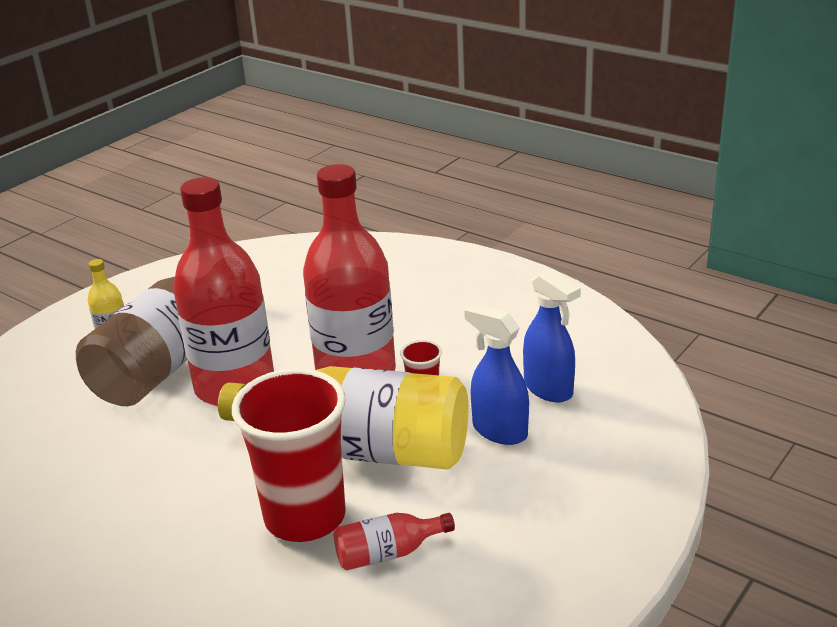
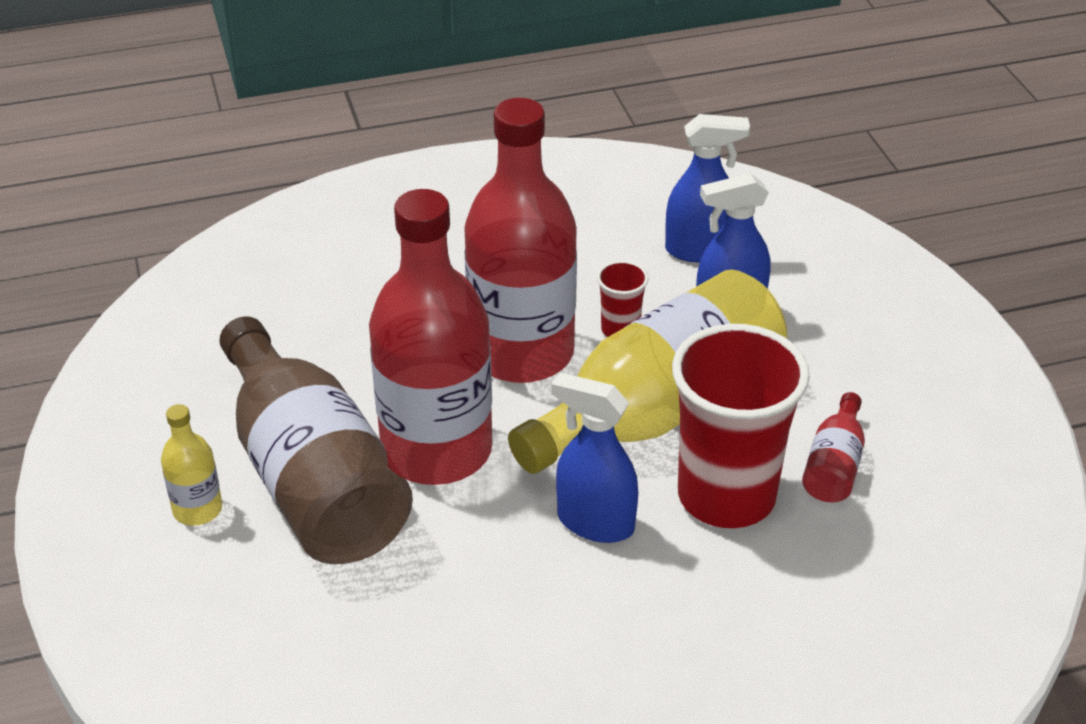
camera: 55 degrees left, 10 degrees up
none -> blue spray bottle [551,372,638,543]

